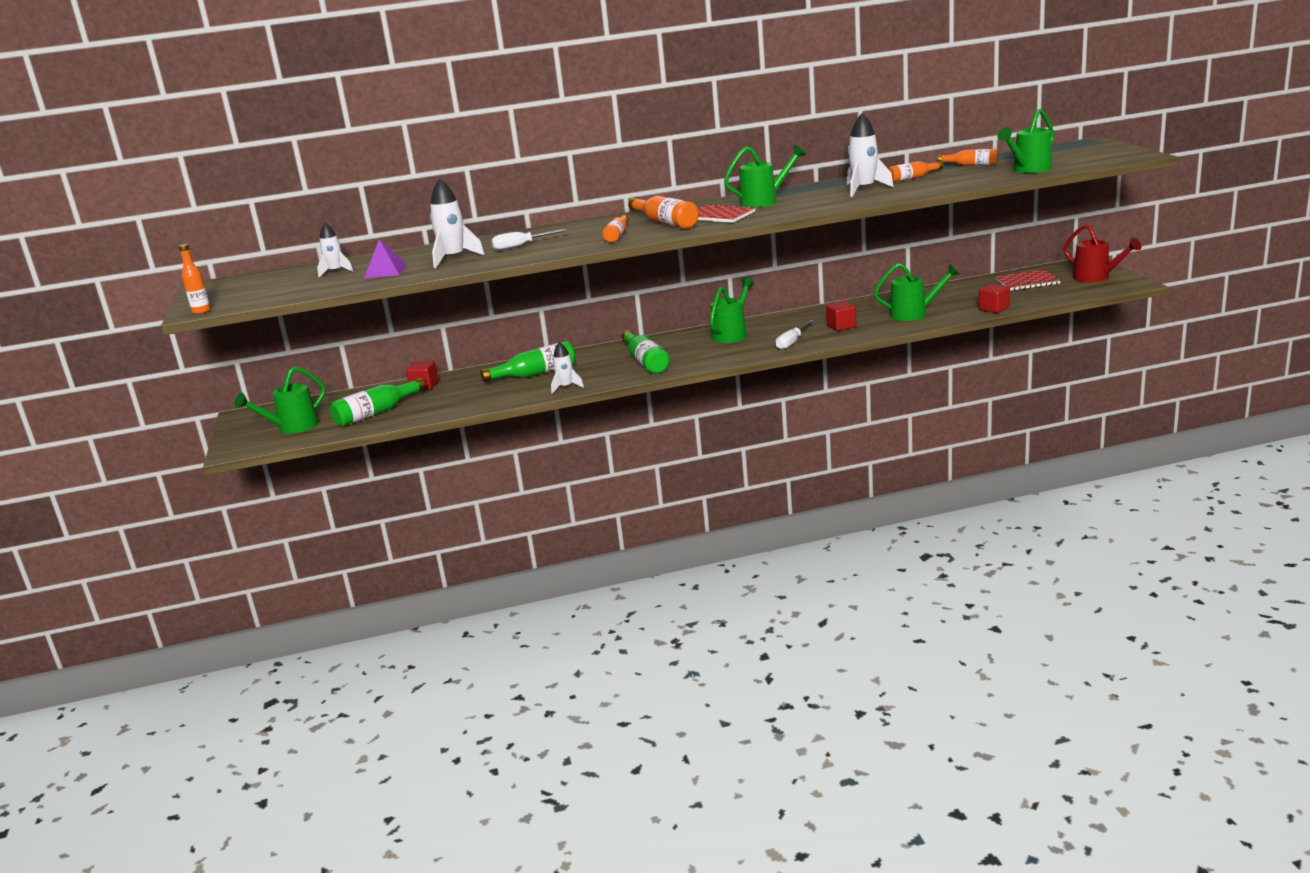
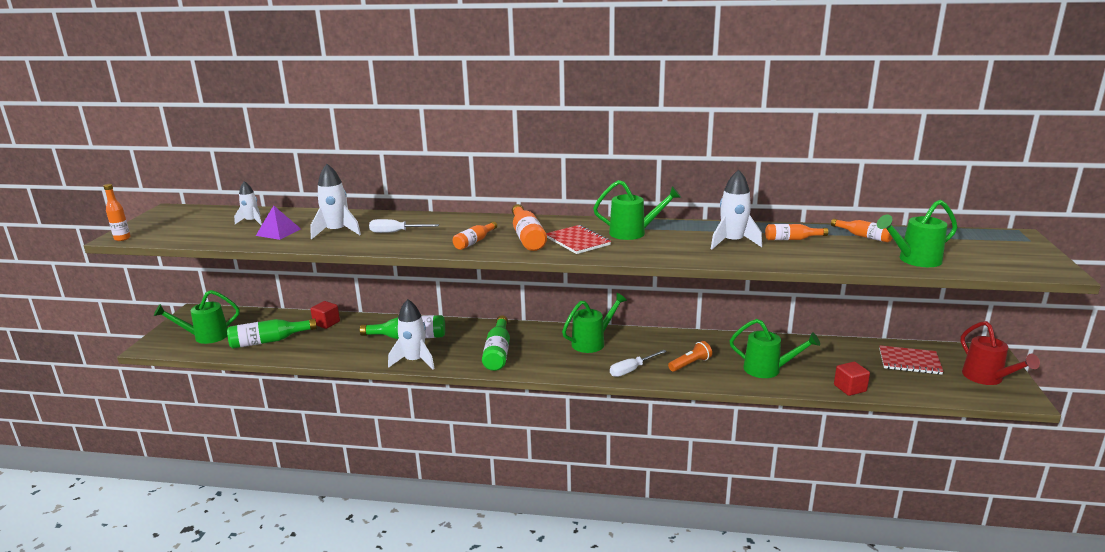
camera: 20 degrees right, 0 degrees up
white rocket [551,342,584,394] -> white rocket [388,299,435,370], size x1.60
red cube [826,301,856,331] -> orange flashlight [668,341,712,372]

